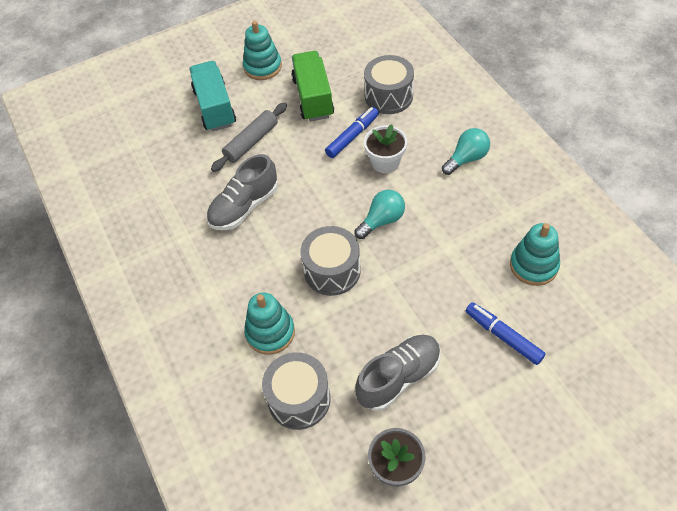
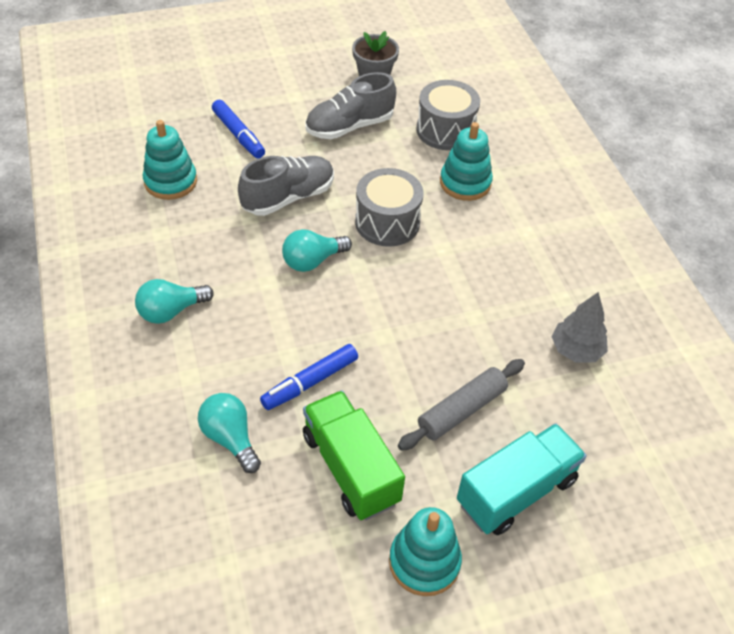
camera: 175 degrees left, 5 degrees down
turquoise truck [189,61,236,131] -> turquoise truck turned 120 degrees counterclockwise [457,423,587,535]
grey shoe [207,154,278,230] -> grey shoe moved to [238,156,334,216]
green truck [291,51,334,121] -> green truck turned 150 degrees clockwise [303,391,405,520]
grey drum [364,55,414,114] -> turquoise light bulb [198,393,261,473]
white flower pot [364,124,407,173] -> none
none -> grey tree [552,292,608,363]

